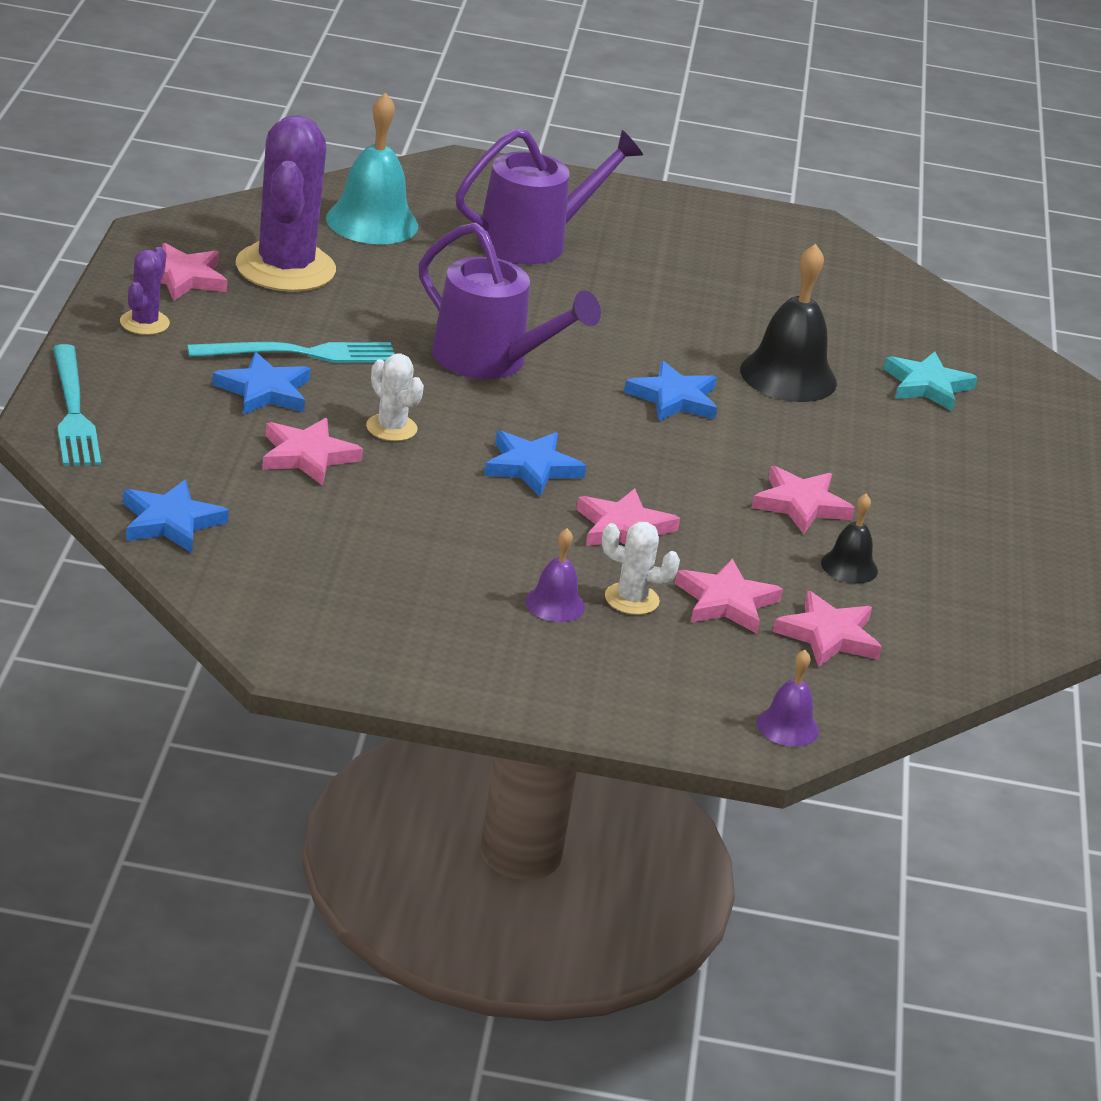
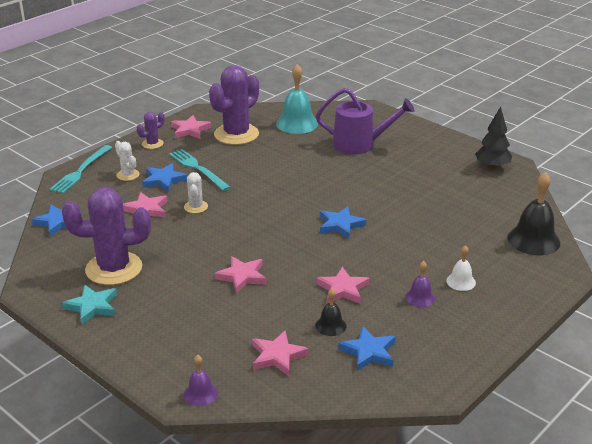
camera: 40 degrees right, 0 degrees up
turquoise fork [187,342,394,363] -> turquoise fork turned 150 degrees counterclockwise [169,149,231,191]
purple watering can [419,223,601,379] -> none
blue star [484,431,586,497] -> blue star moved to [338,326,396,371]
purple bell [525,528,585,622] -> purple bell moved to [405,261,435,307]
white cactus [602,522,680,615] -> white cactus moved to [115,141,139,181]
pink star [675,559,783,634] -> none
black bell [740,244,837,402] -> black bell moved to [508,172,560,255]
turquoise star [883,352,978,411] -> turquoise star moved to [62,285,117,325]
none -> purple cactus [62,187,151,285]
none -> white bell [446,245,476,291]
none -> black tree [475,106,512,170]

